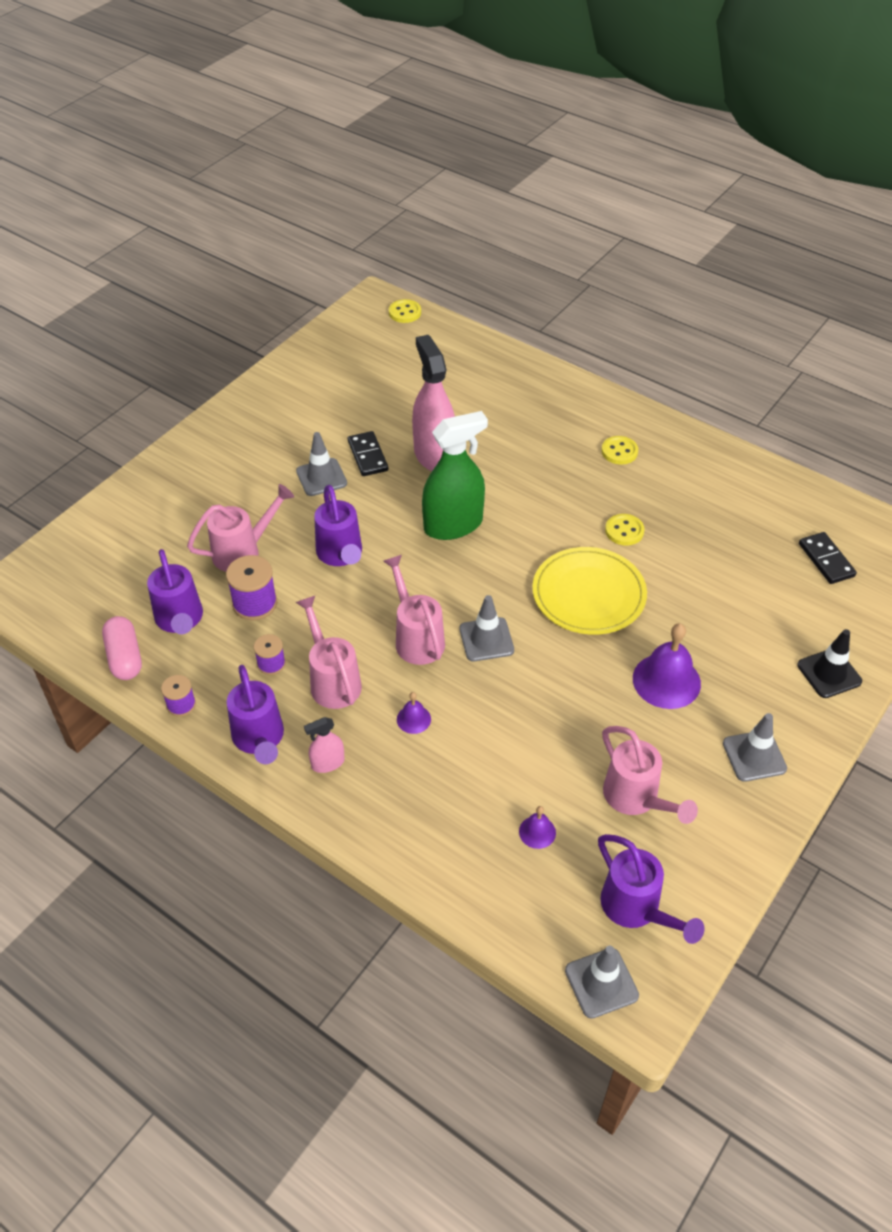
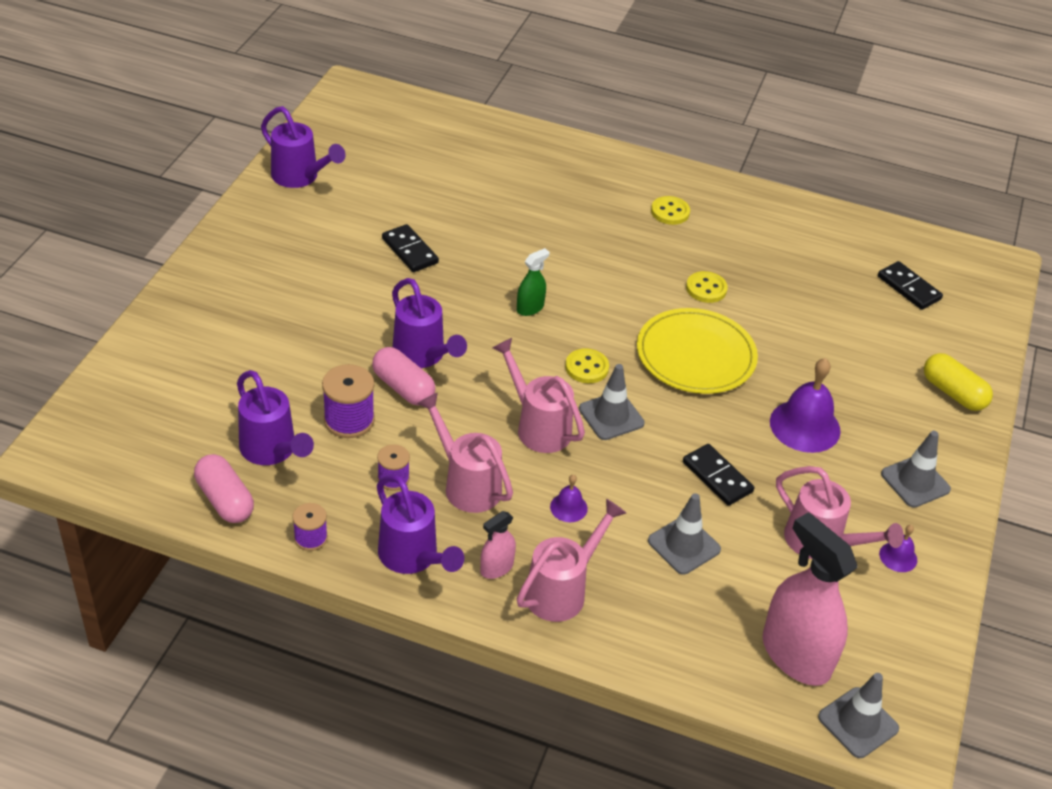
camera: 20 degrees left, 5 degrees down
pink watering can [187,484,294,572] -> pink watering can moved to [517,499,626,622]
grey traffic cone [296,432,347,496] -> grey traffic cone moved to [648,493,721,575]
yellow button [389,299,421,323] -> yellow button moved to [565,348,609,383]
pink spray bottle [412,335,455,471] -> pink spray bottle moved to [763,512,858,686]
green spray bottle [422,411,488,540] -> green spray bottle [517,248,549,316], size x0.47
purple bell [519,806,556,849] -> purple bell moved to [879,525,917,572]
purple watering can [598,834,704,944] -> purple watering can moved to [261,106,346,188]
black traffic cone [797,629,862,698] -> yellow capsule [924,353,993,411]
none -> pink capsule [372,347,436,405]
none -> black domino [683,444,754,506]

